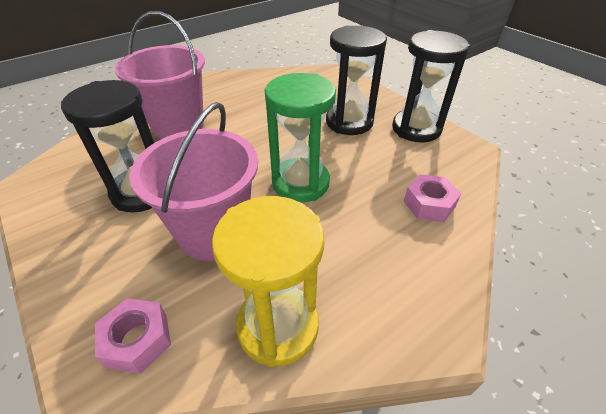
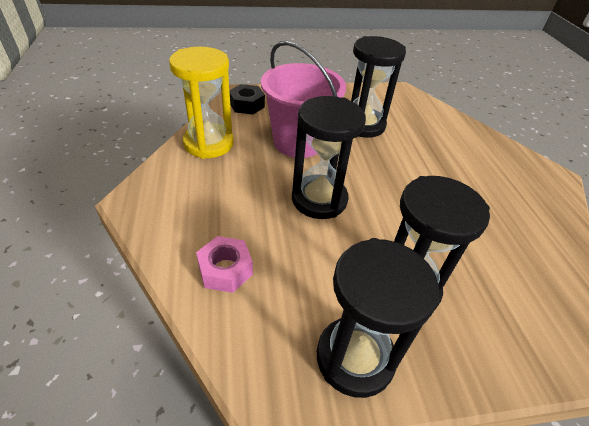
camera: 115 degrees right, 0 degrees up
pink nut [95,298,171,374] -> black nut [229,84,265,115]
pink bucket [115,11,205,139] -> none
green hourglass [265,73,336,203] -> black hourglass [292,96,366,219]

